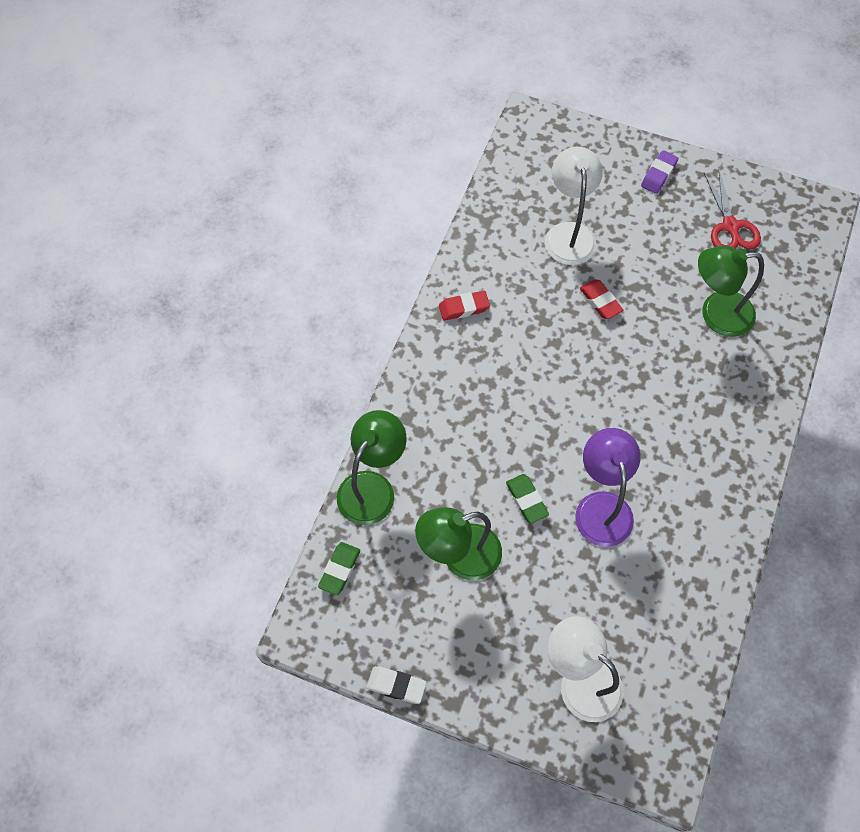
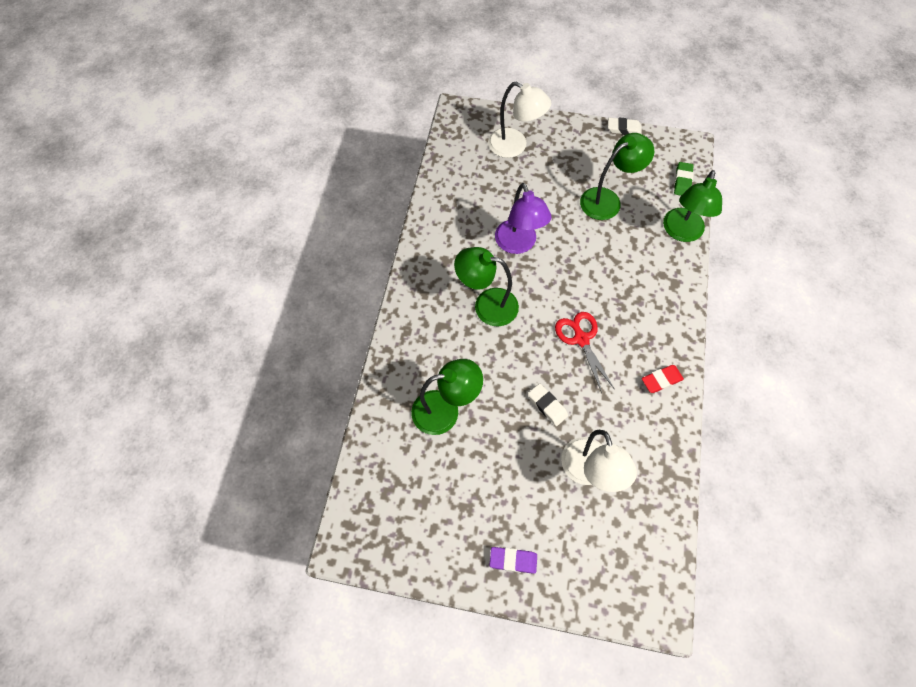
camera: 170 degrees right, 0 degrees up
green eraser [506,474,549,523] -> none
red eraser [580,280,623,319] -> white eraser [528,383,568,426]
purple eraser [641,150,678,194] -> purple eraser turned 75 degrees clockwise [490,547,537,574]
red scissors [704,171,761,249] -> red scissors moved to [555,312,615,393]
none -> green lamp [454,247,519,326]

